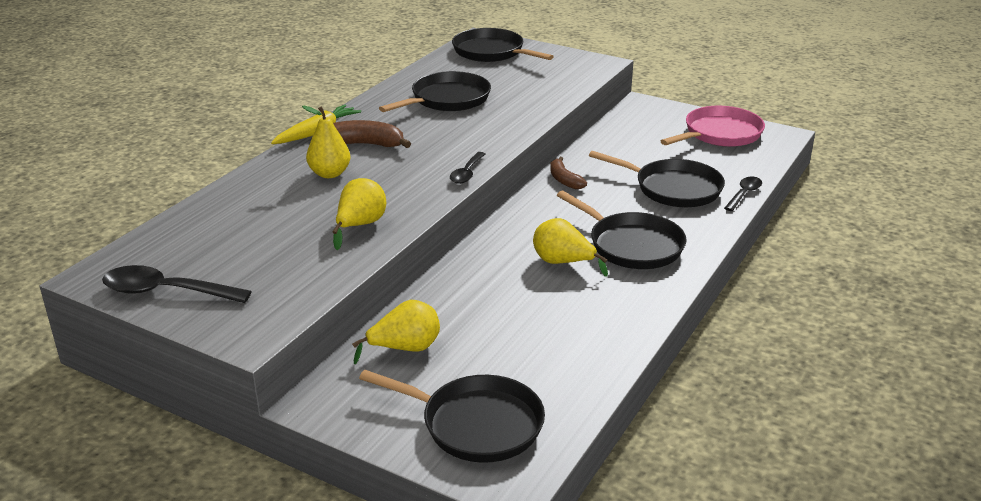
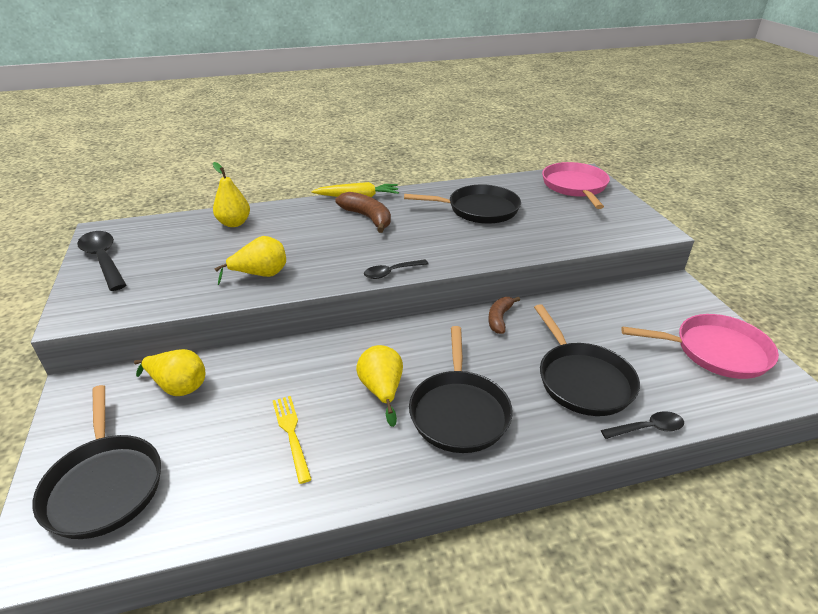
camera: 45 degrees right, 5 degrees up
yellow pear [302,106,350,178] -> yellow pear moved to [213,162,250,227]
black pan [452,28,554,62] -> pink pan [542,162,610,209]
none -> yellow fork [273,396,312,484]

